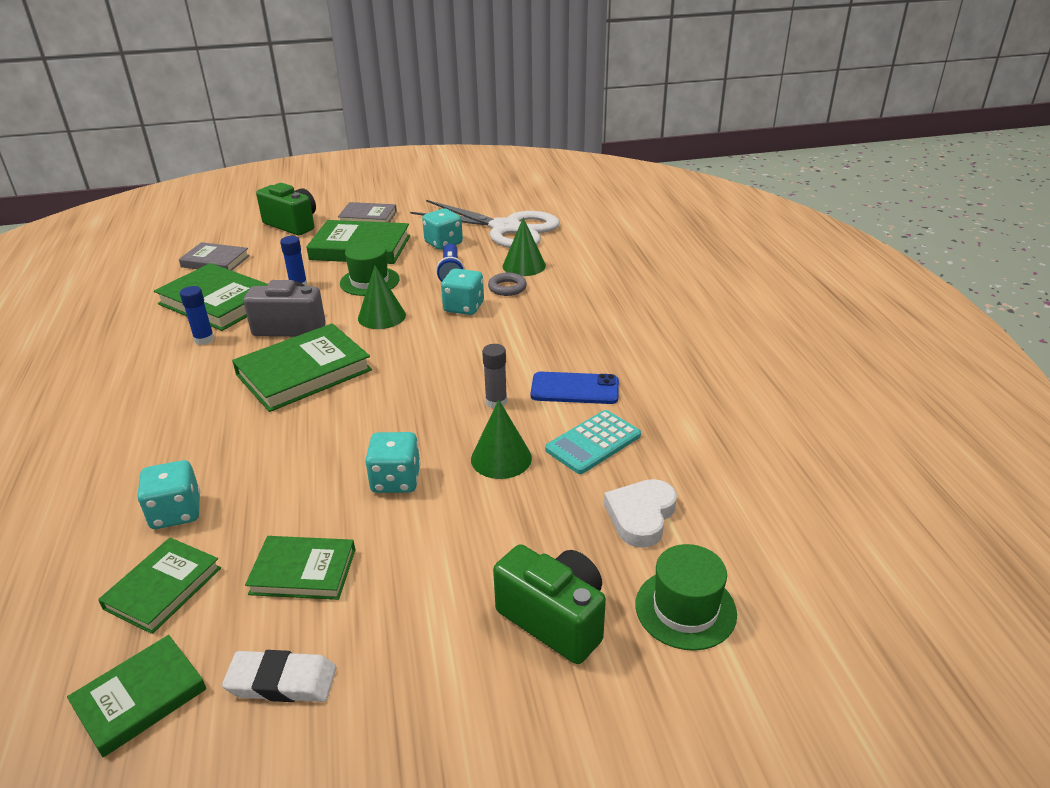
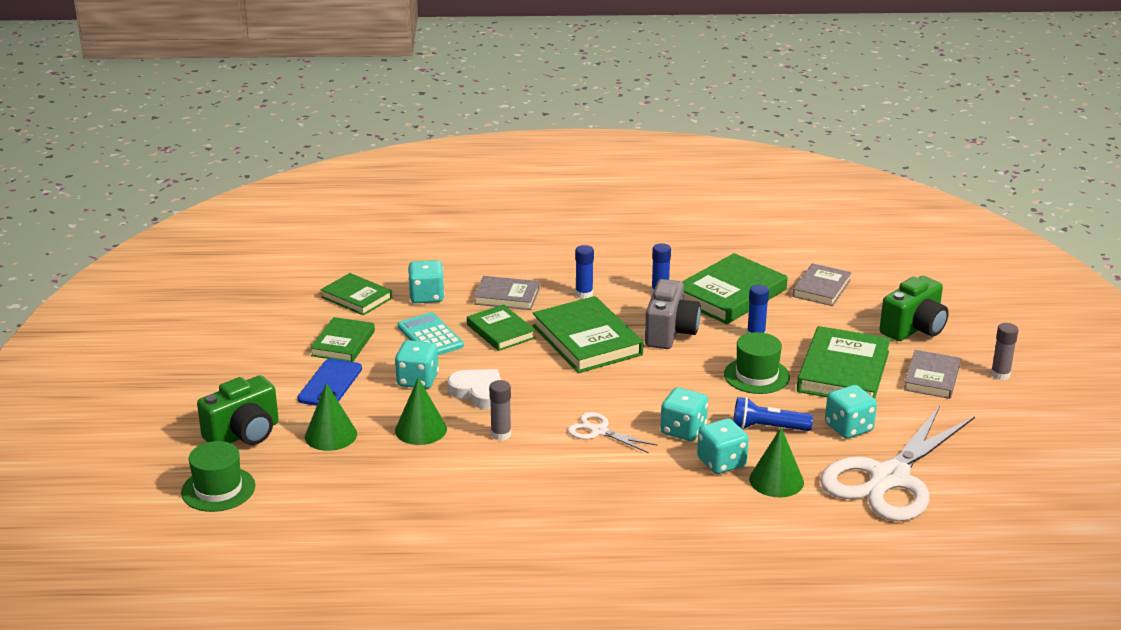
camera: 100 degrees right, 5 degrees down
green book [67,635,206,757] -> green book moved to [467,304,536,351]
white eraser [222,650,336,702] -> none
green cone [358,266,406,329] -> green cone moved to [305,383,357,451]
grey ring [488,273,527,296] -> turquoise dice [697,418,749,474]
blue phone [531,372,619,404] -> blue phone moved to [297,358,362,406]
turquoise calculator [545,410,641,474] -> turquoise calculator moved to [398,312,464,355]
white heart [604,479,677,548] -> white heart moved to [448,369,501,409]
none -> grey book [474,276,540,310]
none -> white scissors [567,412,657,453]
none -> blue glue stick [575,245,594,299]
none -> grey glue stick [991,323,1018,380]

